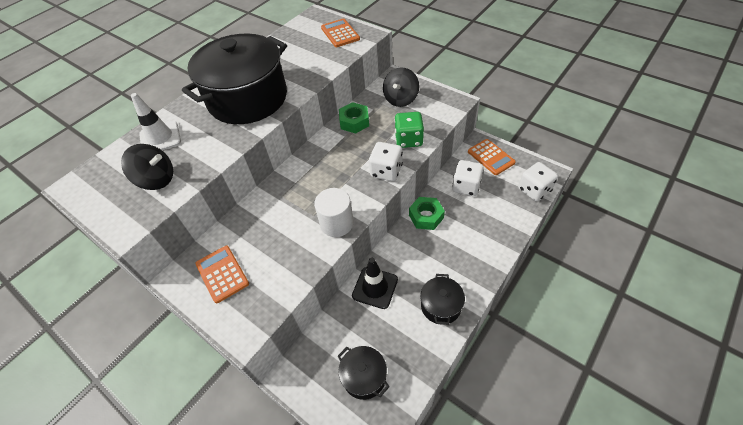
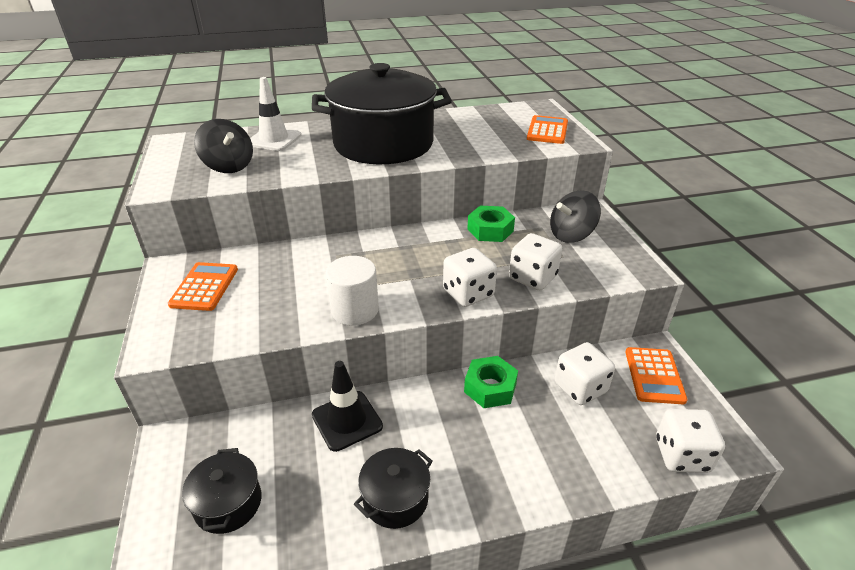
camera: 35 degrees right, 15 degrees down
green dice [394,112,424,148] -> white dice [509,233,562,290]

